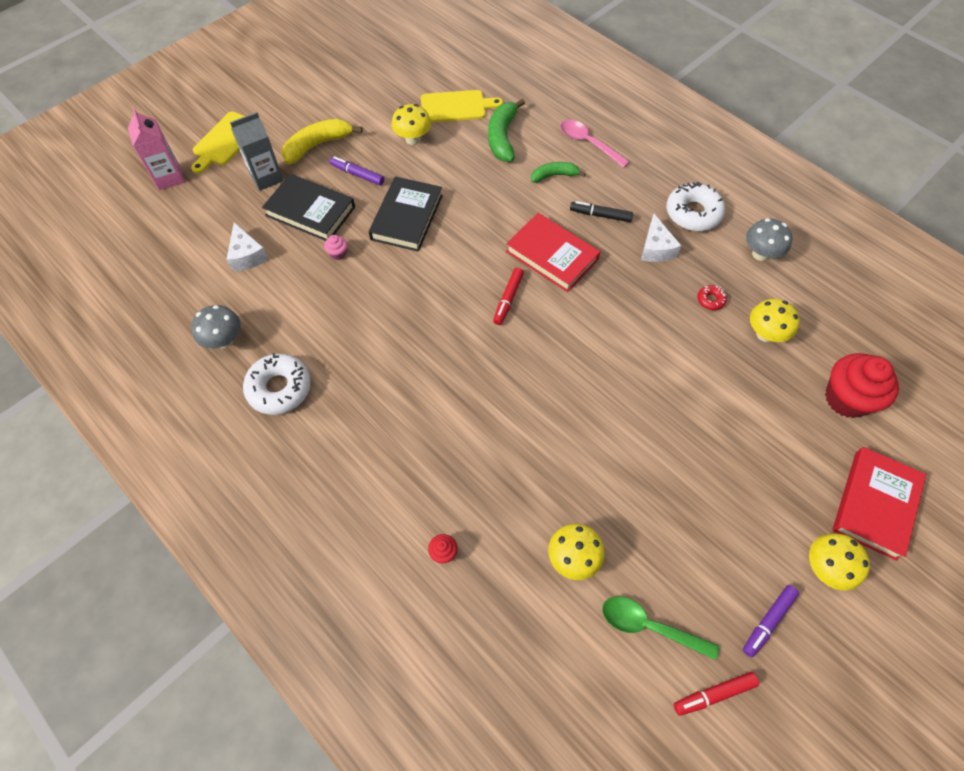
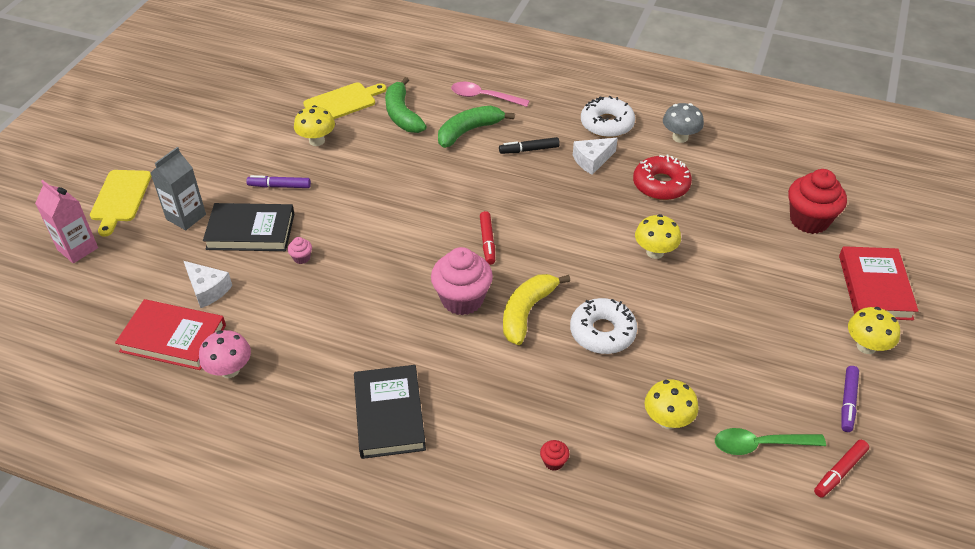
camera: 25 degrees left, 15 degrees down
grey mushroom [191,305,241,349] -> pink mushroom [199,330,251,378]
white donut [243,353,311,415] -> white donut moved to [570,298,637,354]
yellow banana [282,119,362,165] -> yellow banana moved to [503,274,570,345]
black book [369,176,443,252] -> black book moved to [354,365,426,459]
red book [506,213,600,292] -> red book moved to [115,299,226,370]
green banana [531,162,586,183] -> green banana [438,106,515,148], size x1.59
white cheese [641,214,681,262] -> white cheese turned 90 degrees clockwise [573,138,618,175]
red donut [697,285,727,310] -> red donut [633,155,692,200], size x2.15
yellow mushroom [750,299,800,342] -> yellow mushroom moved to [635,214,681,259]
none -> pink cupcake [431,247,493,315]

